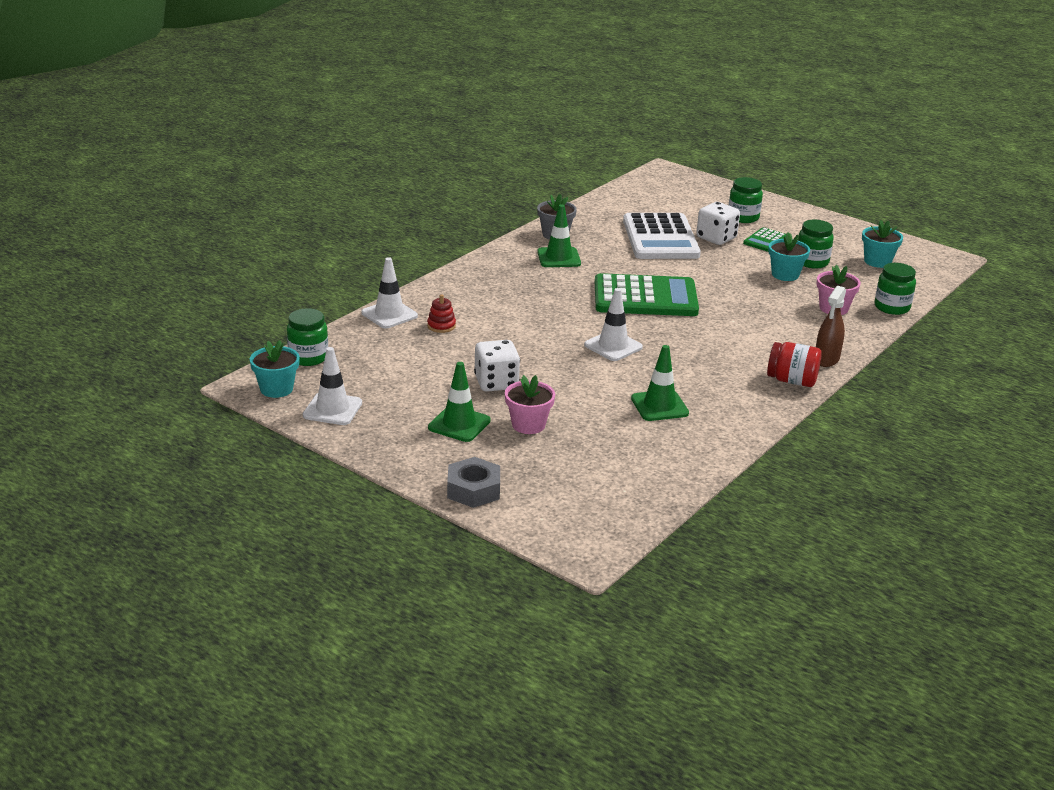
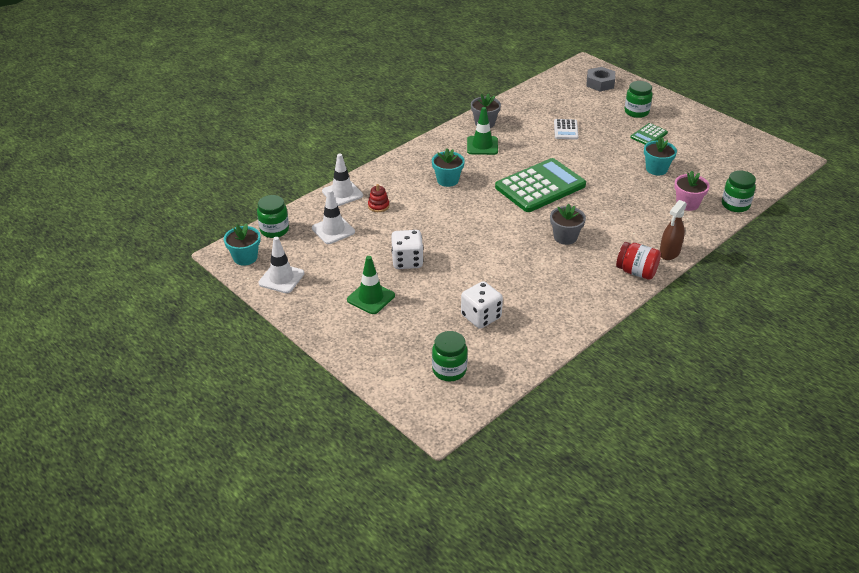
camera: 10 degrees right, 10 degrees up
grey nut [447,457,500,508] -> grey nut moved to [587,67,615,91]
pink flower pot [505,375,555,434] -> none
white traffic cone [584,288,643,361] -> white traffic cone moved to [312,189,355,244]
green calculator [595,273,699,316] -> green calculator turned 45 degrees counterclockwise [495,158,586,212]
white calculator [623,213,701,259] -> white calculator [554,119,579,140], size x0.46
green traffic cone [631,345,689,421] -> none
white dice [696,202,740,245] -> white dice moved to [461,281,503,329]
green jar [798,220,834,269] -> green jar moved to [432,331,468,381]
turquoise flower pot [862,220,903,268] -> turquoise flower pot moved to [432,148,465,187]
none -> grey flower pot [550,204,586,245]

